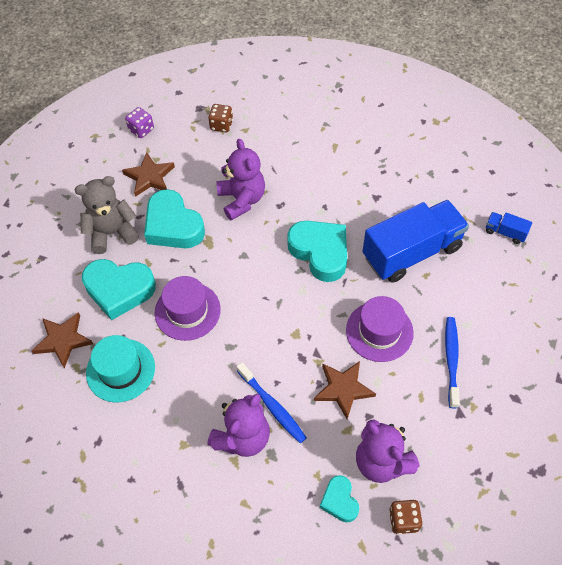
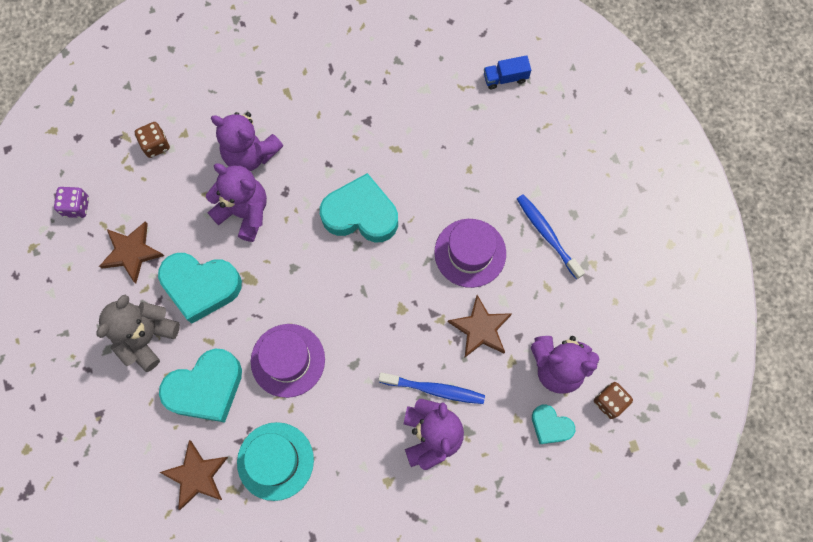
camera: 40 degrees left, 15 degrees up
blue truck [362,200,469,283] -> none
none -> purple teddy bear [211,112,283,171]

